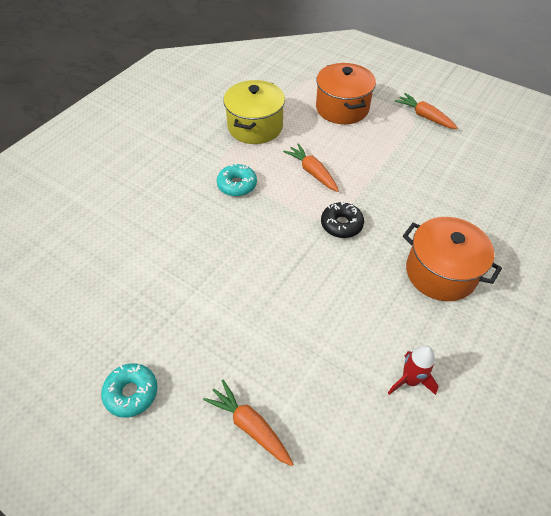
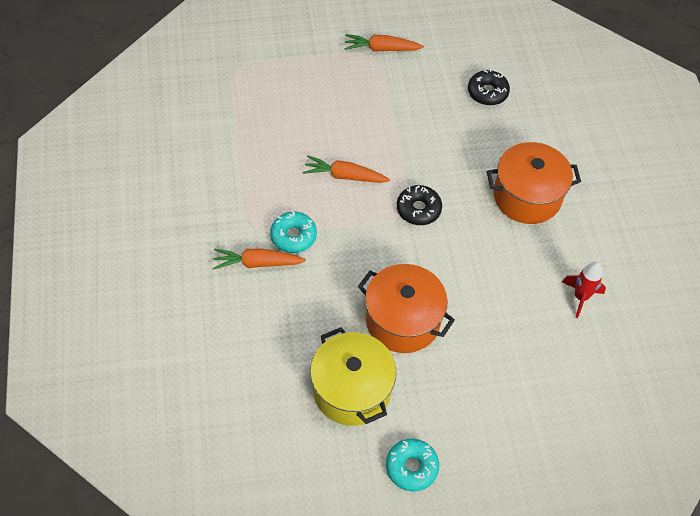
camera: 45 degrees left, 5 degrees up
orange carrot [203,380,294,466] -> orange carrot moved to [213,249,306,270]
yellow pot [223,80,285,144] -> yellow pot moved to [310,327,396,426]
orange pot [316,63,376,124] -> orange pot moved to [358,264,455,353]
none -> black donut [468,69,510,105]

